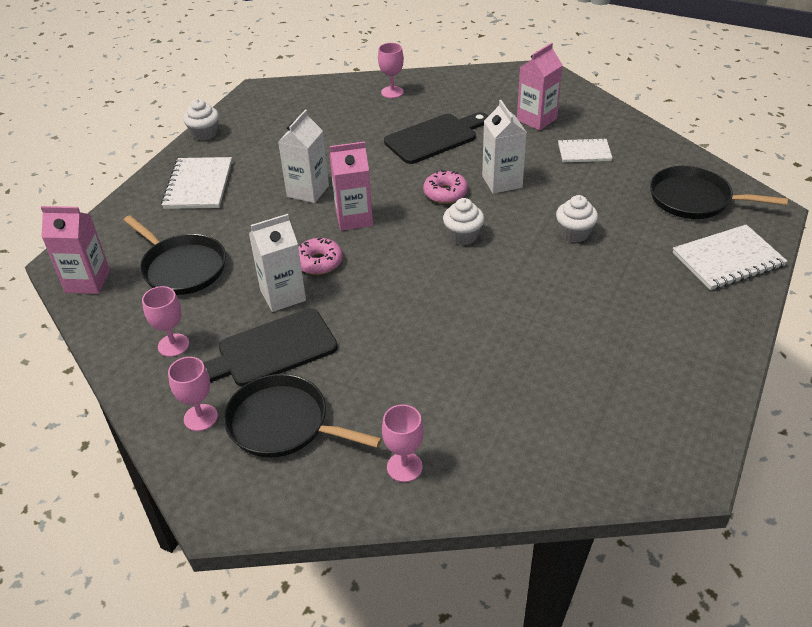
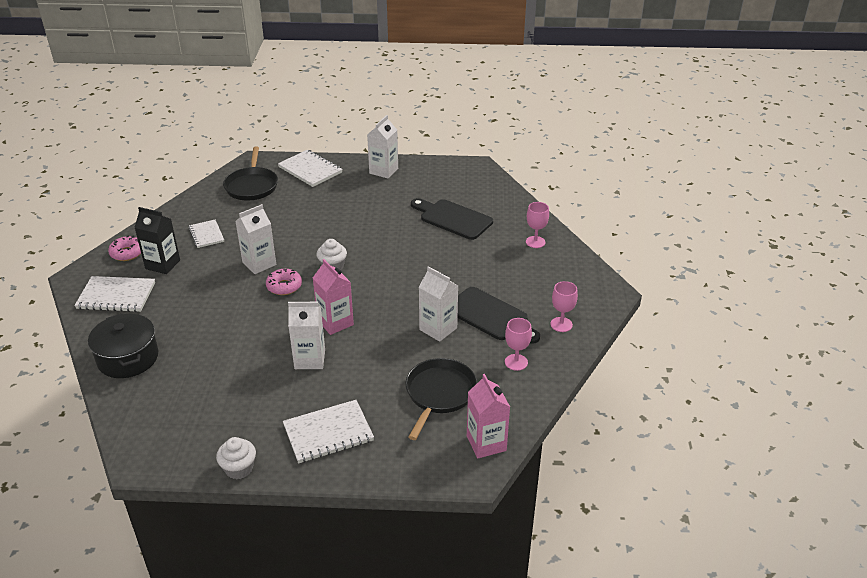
camera: 115 degrees left, 5 degrees down
black pan [224,374,382,458] -> none
pink donut [298,238,343,275] -> pink donut moved to [108,235,141,261]
pink goblet [378,43,404,98] -> black pot [88,314,159,378]
black cutting board [384,112,488,164] -> black cutting board moved to [411,198,493,240]
pink carton [517,43,563,131] -> black carton [134,207,180,274]
white cupcake [556,195,598,243] -> none
none -> white notebook [74,276,155,312]
none -> white carton [367,115,398,179]

